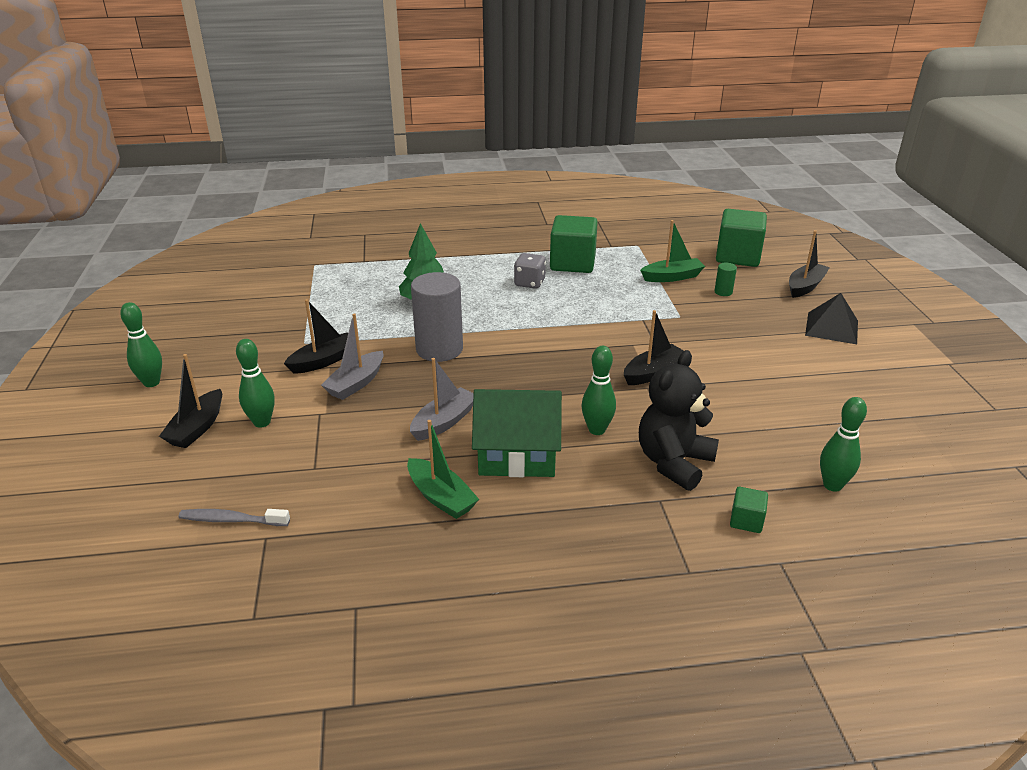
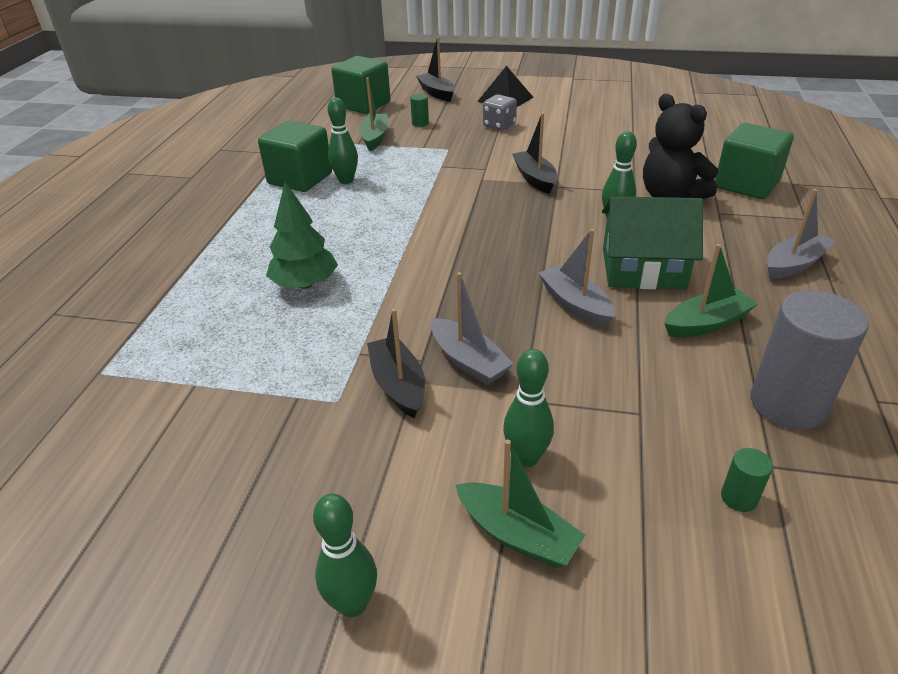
camera: 70 degrees left, 5 degrees up
black boat [159,354,222,448] -> green boat [455,440,585,568]
grey toothbrush [179,509,290,526] -> green cylinder [721,448,773,512]
grey cylinder [411,272,463,362] -> grey cylinder moved to [751,290,869,430]
green house [472,389,562,477] -> green house turned 75 degrees clockwise [602,196,703,289]
grey dice [514,253,546,289] -> grey dice moved to [483,94,517,130]
green cube [730,487,768,533] -> green cube [715,123,793,199], size x2.15
green bowling pin [820,397,867,492] -> green bowling pin moved to [328,98,358,184]
none -> grey boat [767,189,836,279]

